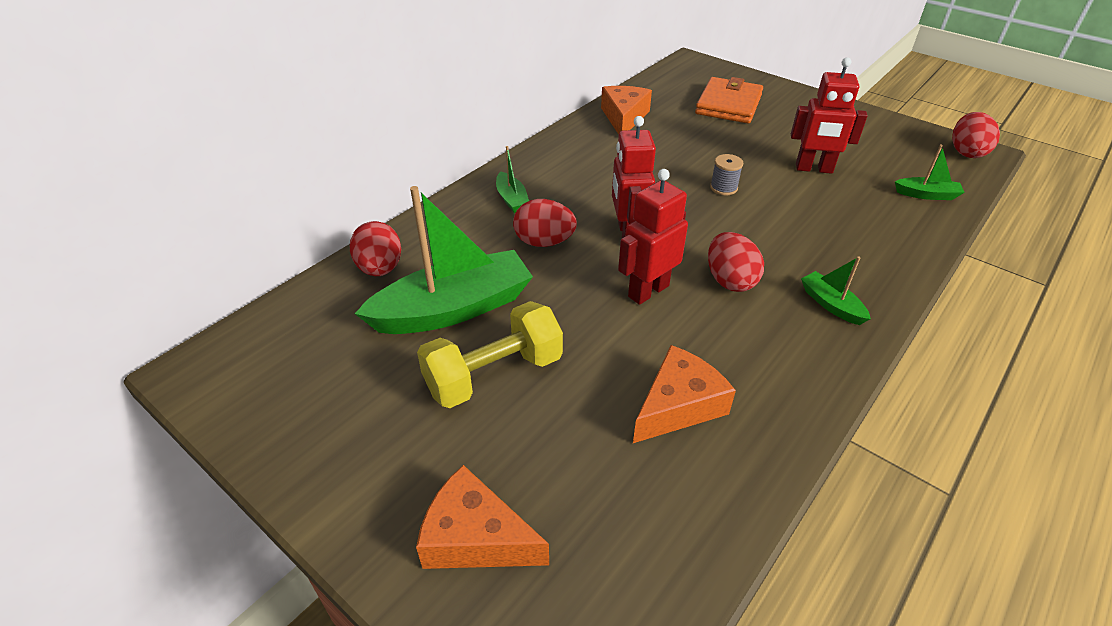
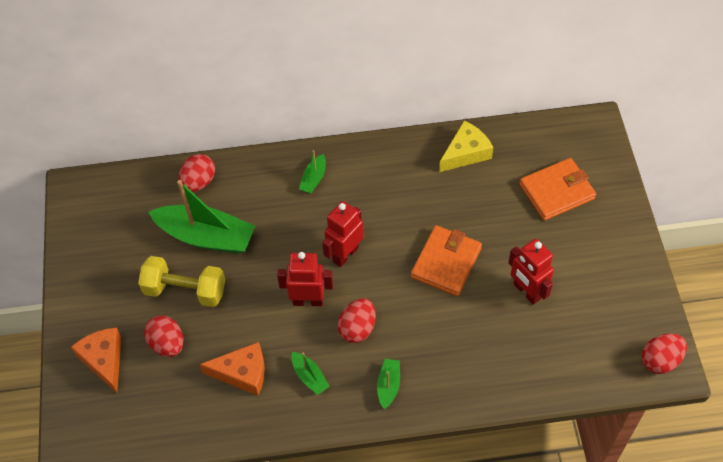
camera: 45 degrees right, 15 degrees up
red egg [513,199,577,247] -> red egg moved to [144,315,183,357]
orange cheese [601,86,652,134] -> yellow cheese [439,121,494,172]
grey spool [710,154,743,195] -> orange wallet [411,225,482,296]
green boat [895,144,965,200] -> green boat moved to [291,352,330,395]

